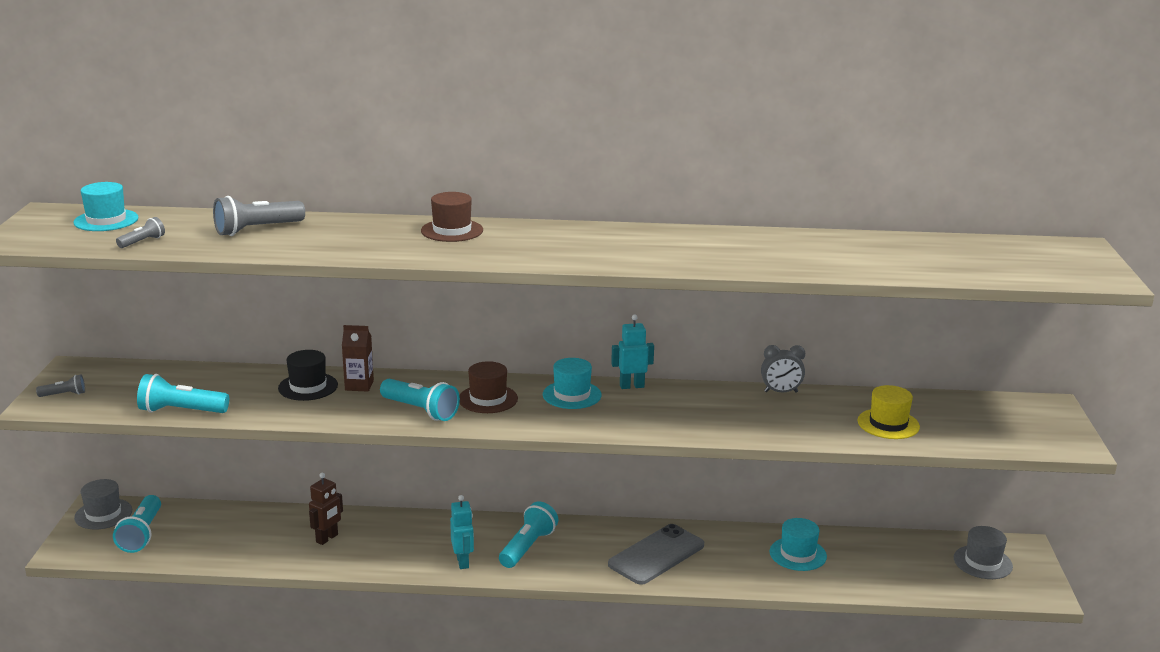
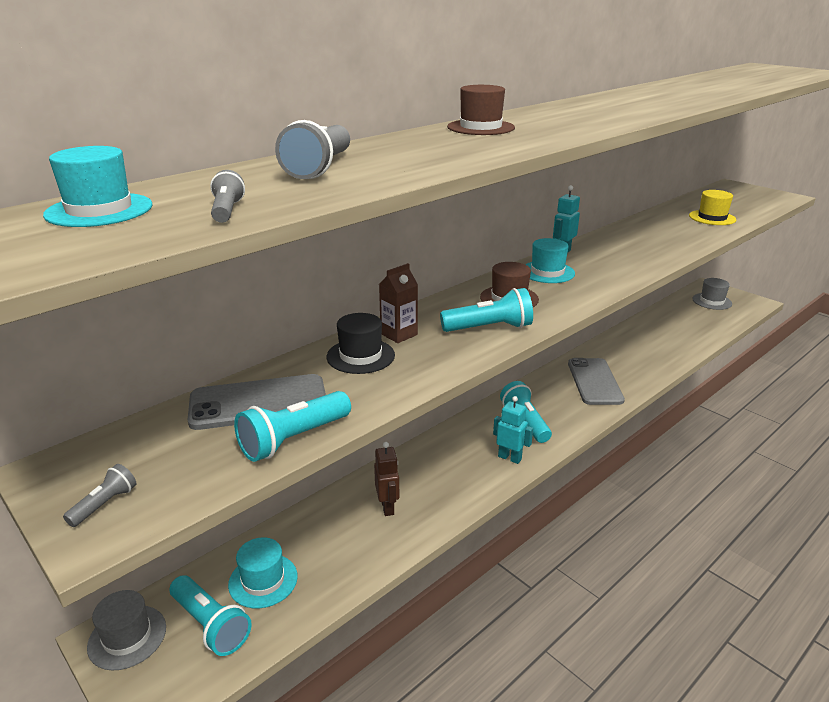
camera: 45 degrees left, 5 degrees up
grey clock [761,345,805,393] -> none
turquoise hat [769,518,827,571] -> turquoise hat moved to [228,537,298,608]
none -> grey phone [188,374,326,430]

